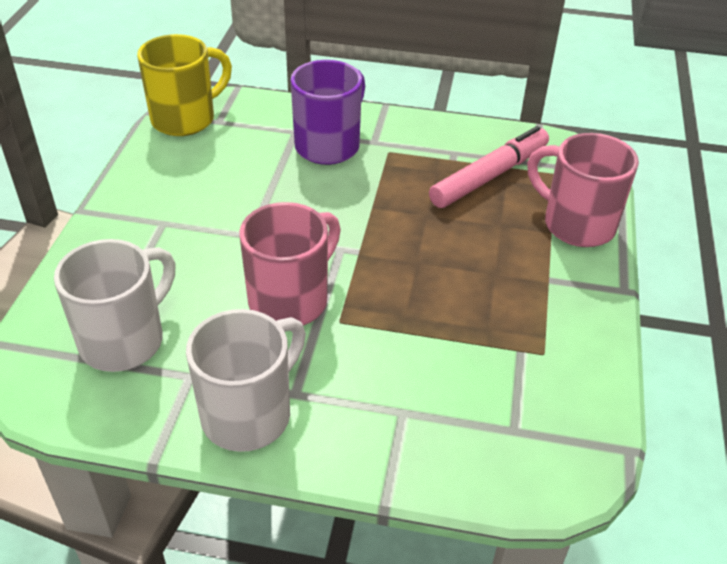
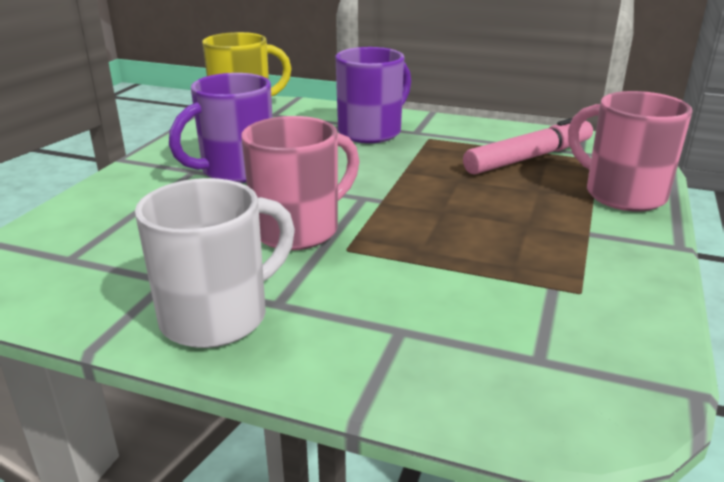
camera: 10 degrees right, 15 degrees down
white mug [54,239,176,372] -> none
none -> purple mug [169,73,273,183]

